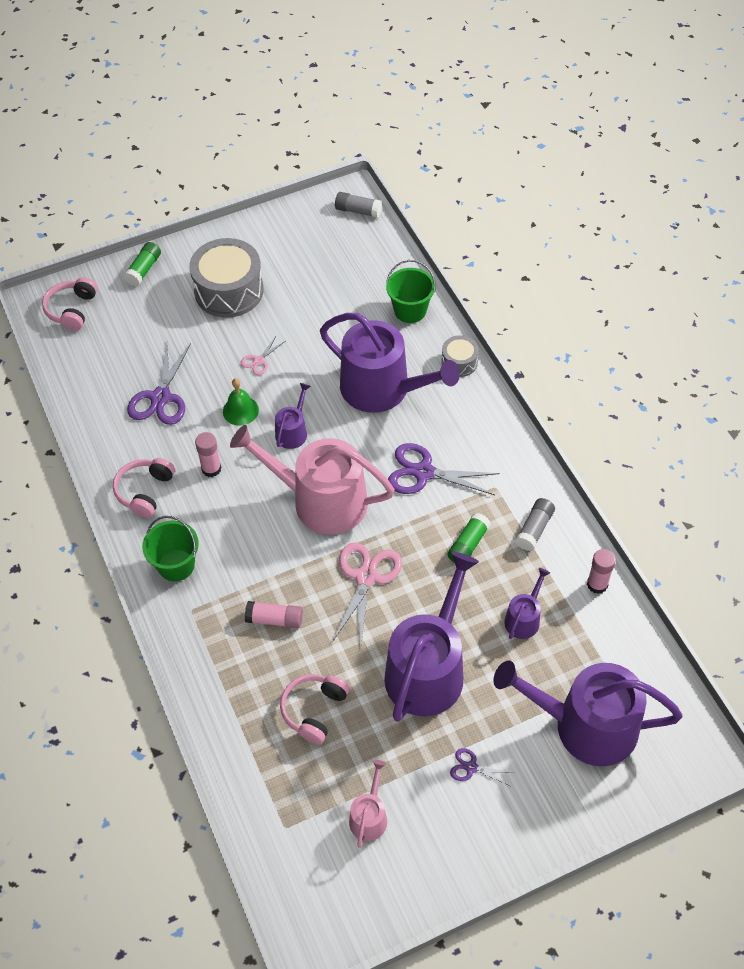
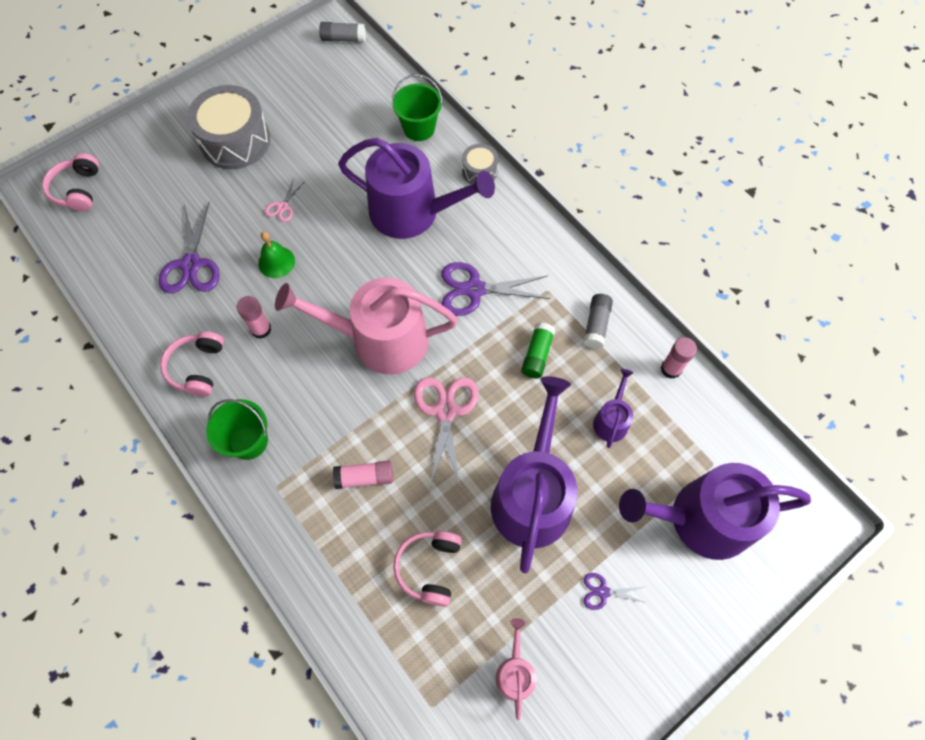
camera: 15 degrees left, 10 degrees up
green glue stick [124,242,161,286] -> none
purple watering can [275,383,311,449] -> none

